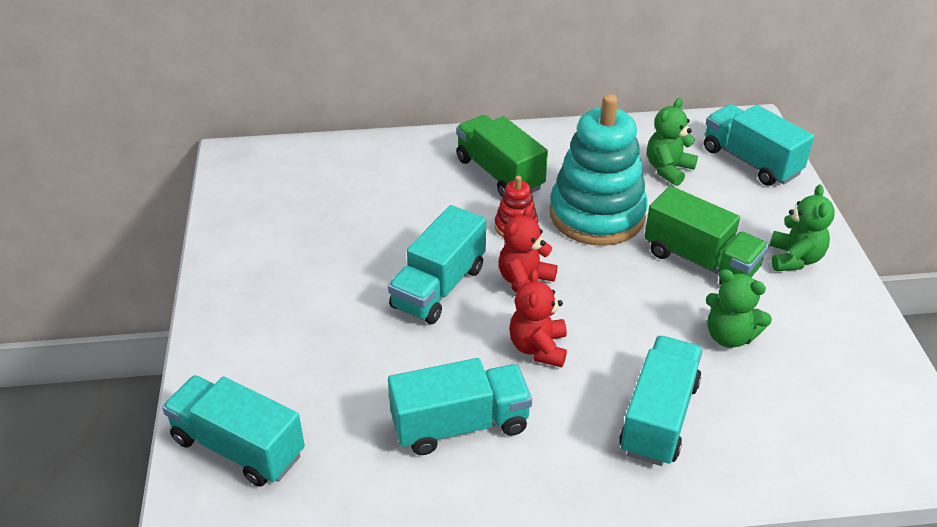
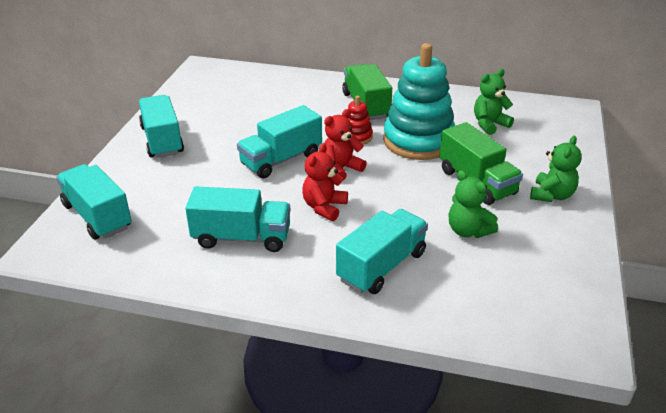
camera: 20 degrees right, 5 degrees down
turquoise truck [704,104,814,186] -> turquoise truck moved to [139,95,184,158]

